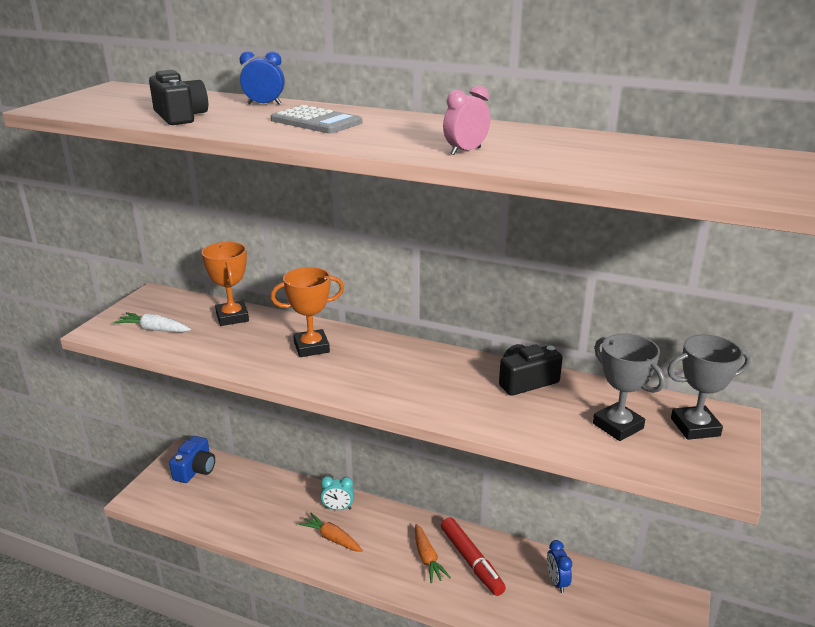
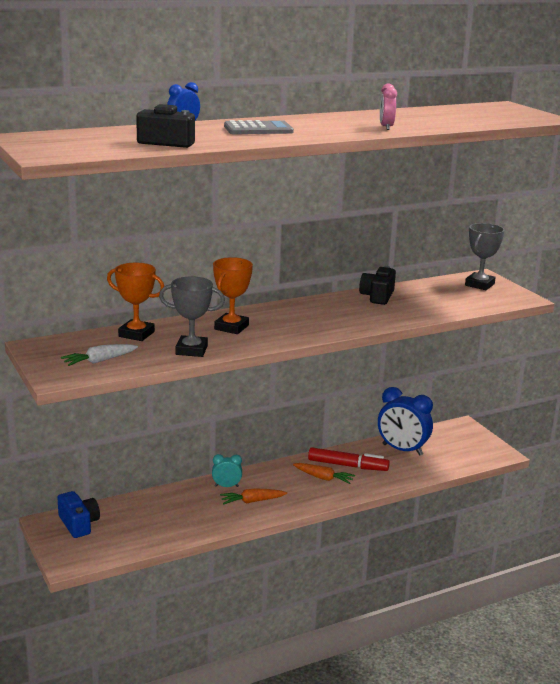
camera: 50 degrees left, 5 degrees down
turquoise clock [321,476,354,510] -> turquoise clock turned 135 degrees counterclockwise [212,454,242,487]
blue clock [547,540,572,593] -> blue clock [378,387,433,456], size x1.94
grey trophy [593,334,665,441] -> grey trophy moved to [159,276,225,357]

